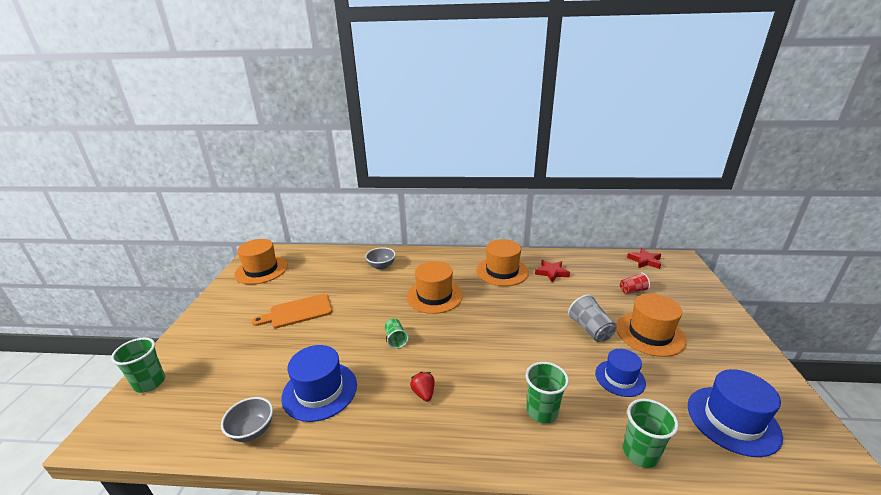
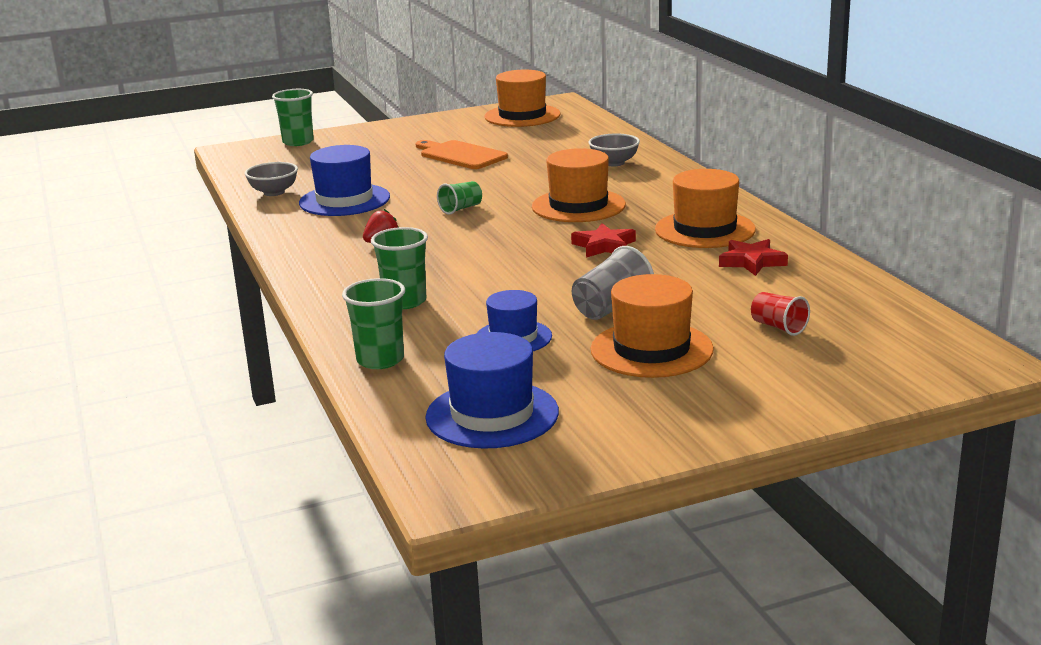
camera: 65 degrees right, 5 degrees down
red star [627,248,661,269] -> red star moved to [571,223,636,258]

